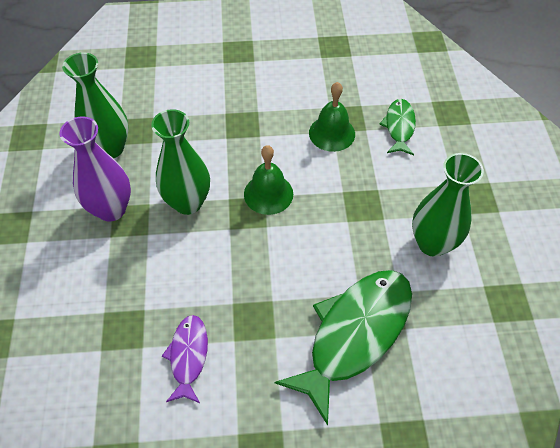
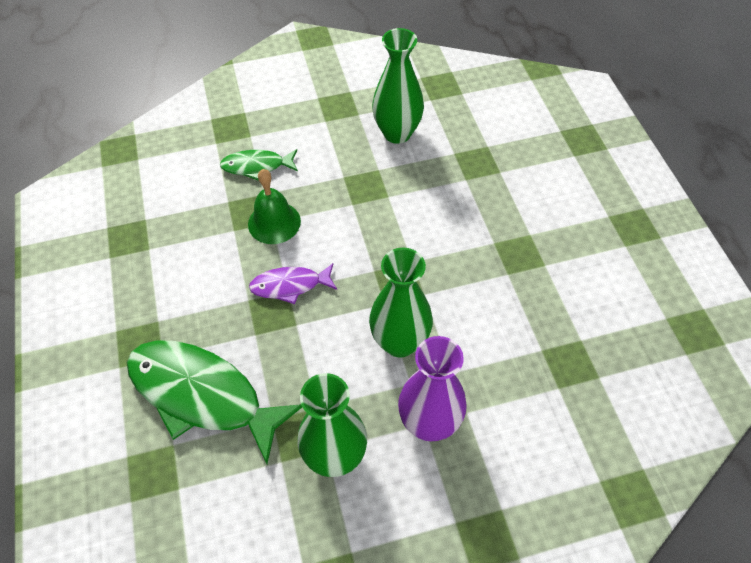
camera: 100 degrees left, 0 degrees up
purple fish [162,315,208,403] -> purple fish moved to [249,263,337,304]
green bell [244,145,293,215] -> none
green fish [274,270,412,425] -> green fish moved to [127,340,302,464]

